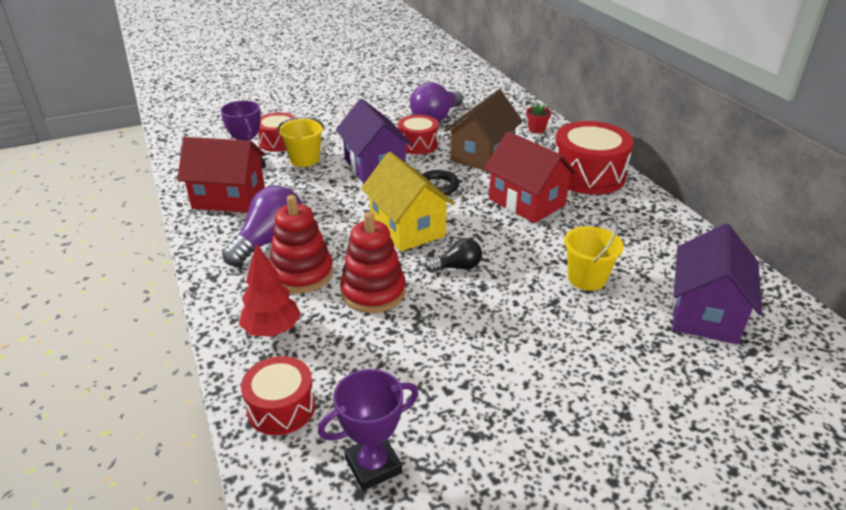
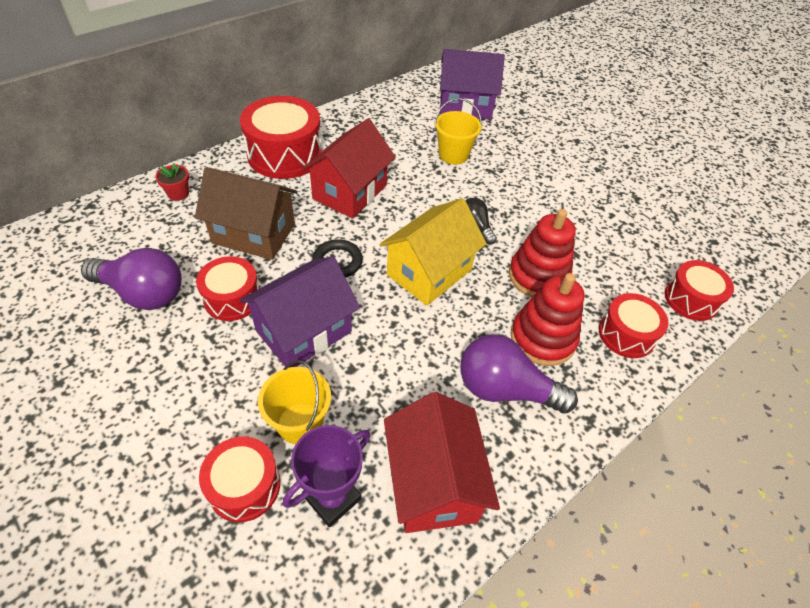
camera: 110 degrees left, 15 degrees up
red tree [239,243,301,337] -> red drum [599,293,669,358]
purple trophy [318,369,418,491] -> none

